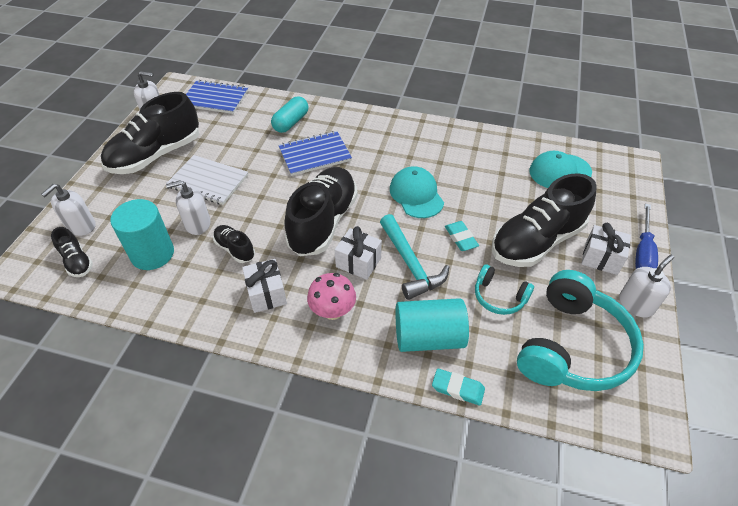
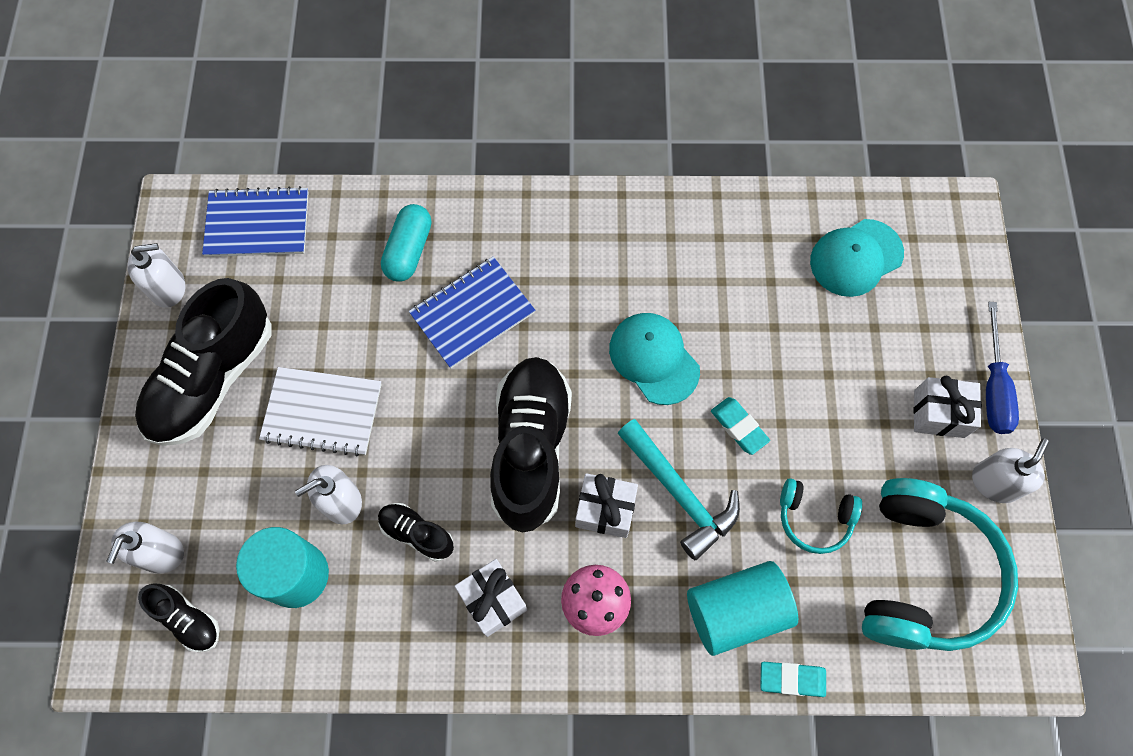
camera: 15 degrees left, 20 degrees up
black shoe [492,173,597,267] -> none

